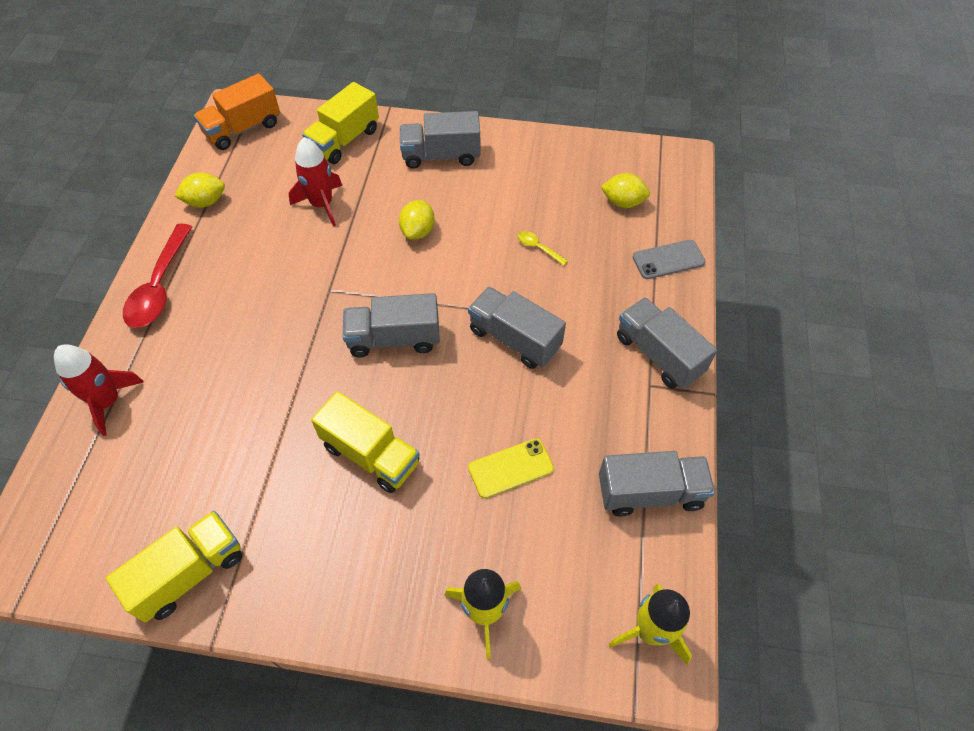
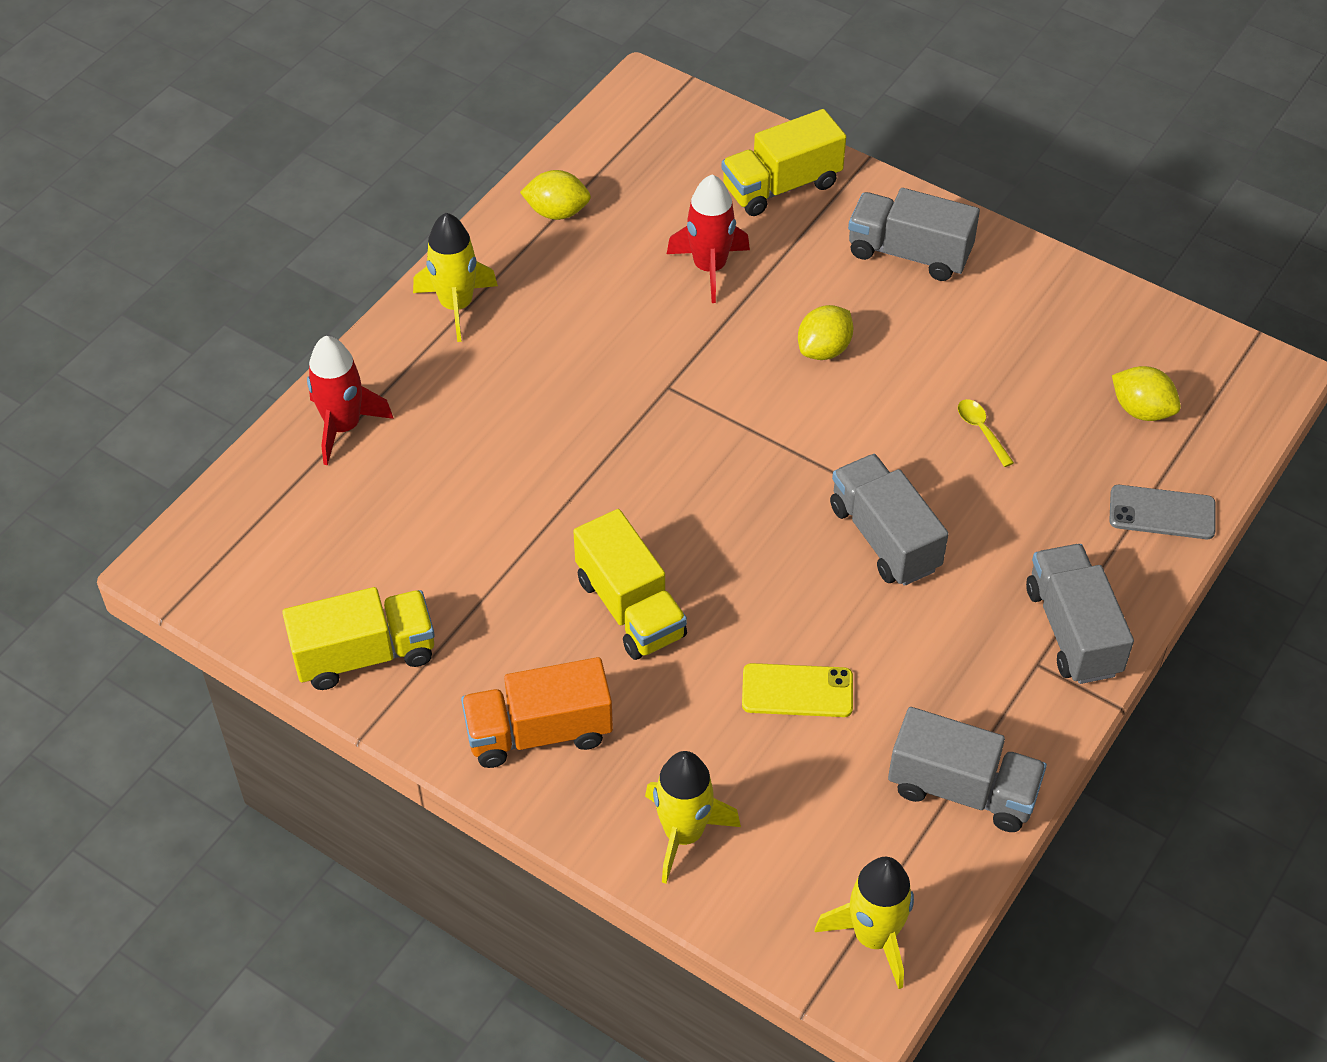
camera: 25 degrees right, 5 degrees down
red spoon [123,224,192,328] -> yellow rocket [413,213,498,342]
orange truck [194,74,280,150] -> orange truck moved to [461,657,613,768]
grey truck [343,293,440,358] -> none

